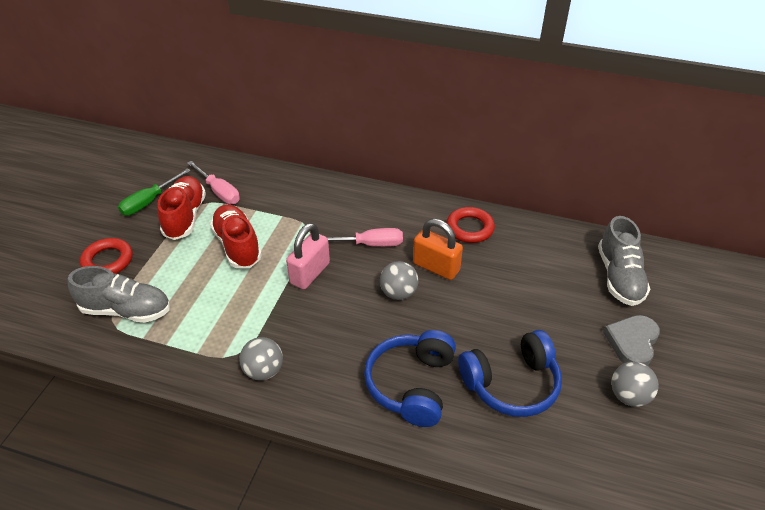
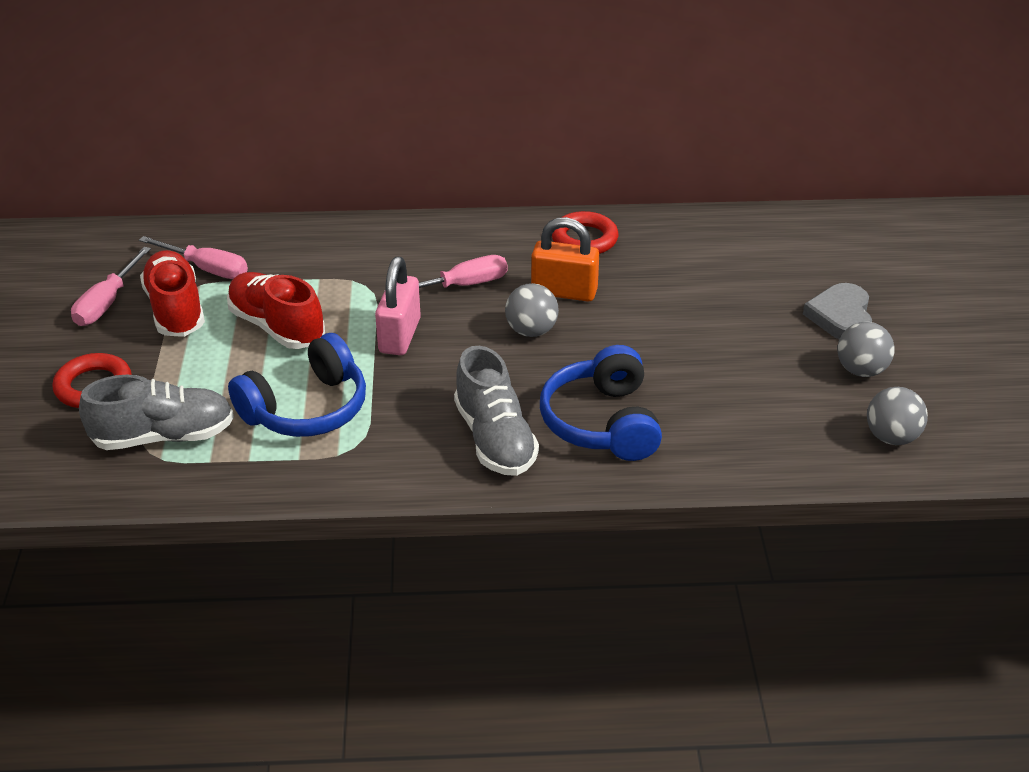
camera: 20 degrees left, 5 degrees down
green screwdriver [118,168,191,216] -> pink screwdriver [71,247,151,326]
grey ball [239,337,283,380] -> grey ball moved to [867,387,928,445]
blue headphones [458,330,562,417] -> blue headphones moved to [228,333,366,437]
grey shoe [598,216,650,306] -> grey shoe moved to [454,346,539,476]

